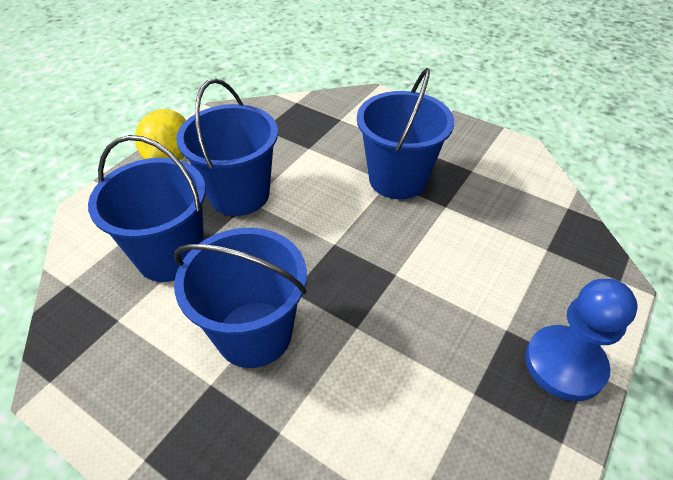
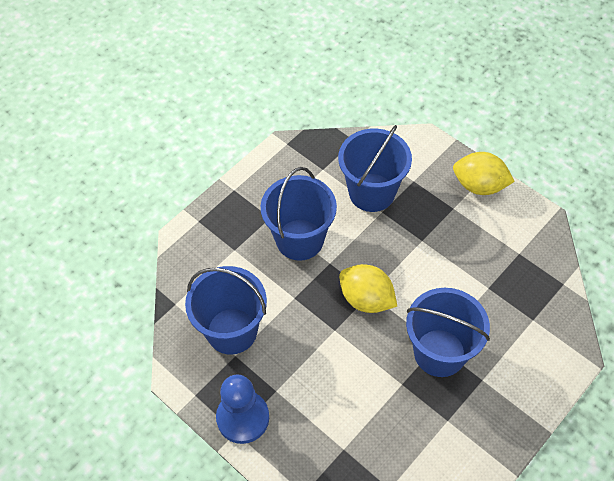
camera: 100 degrees right, 10 degrees up
blue bucket [176,79,278,216] -> blue bucket moved to [185,266,267,355]
none -> yellow lemon [339,264,397,313]

